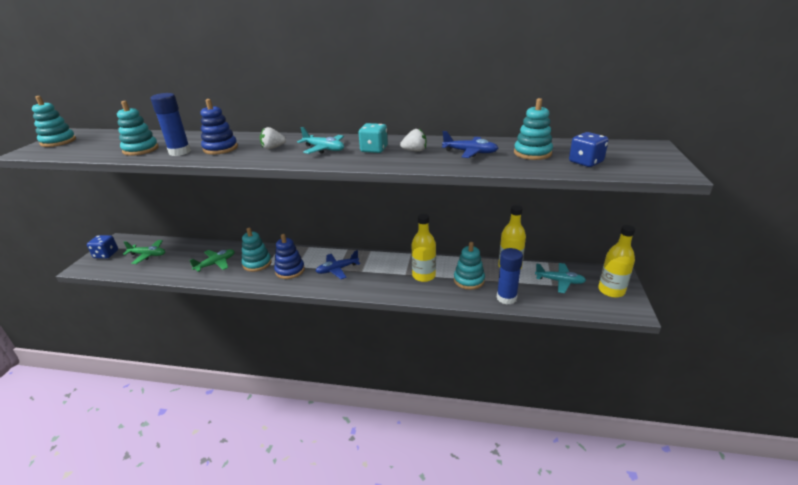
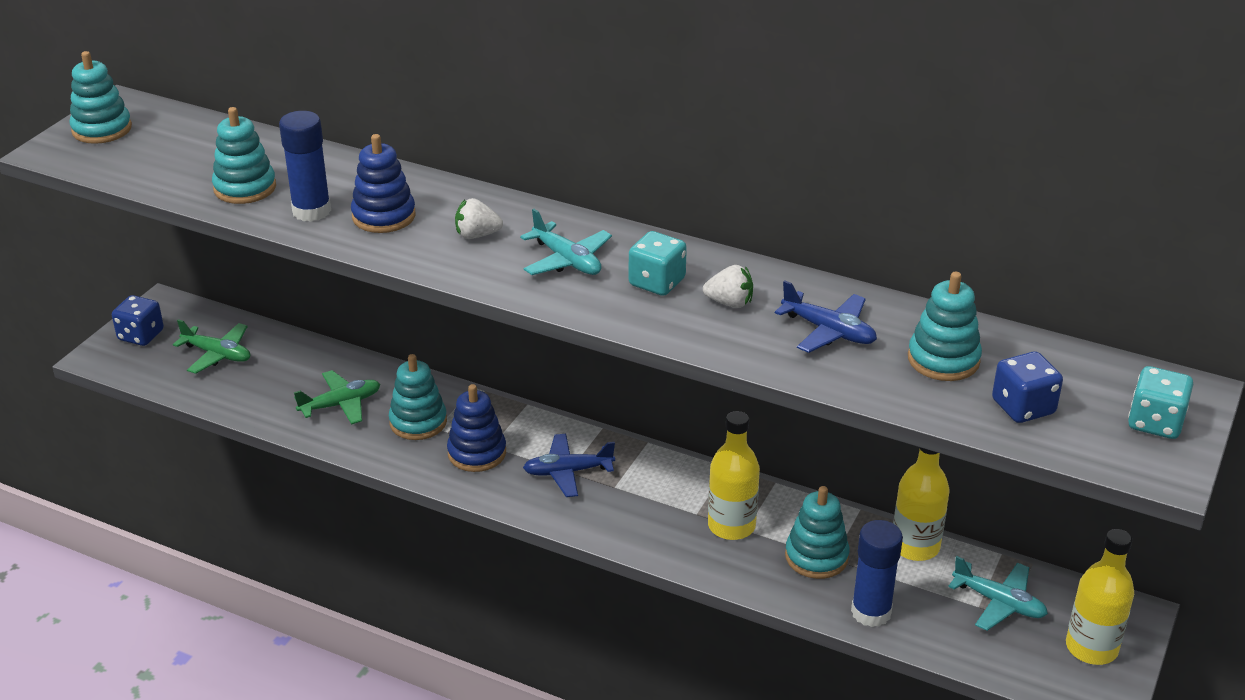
camera: 15 degrees right, 5 degrees up
none -> turquoise dice [1128,366,1193,439]

